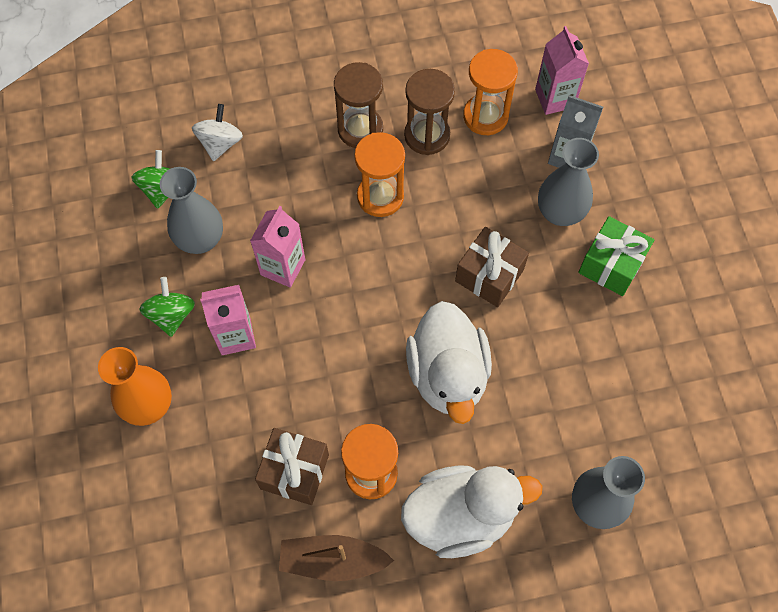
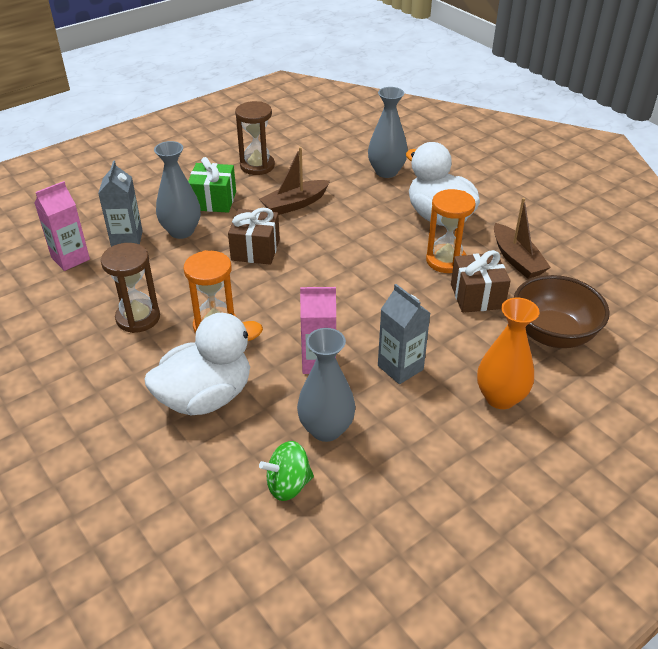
camera: 115 degrees left, 25 degrees down
green spinning top [139,277,195,337] -> none
white spinning top [192,104,243,161] -> none
pink carton [200,285,256,355] -> grey carton [378,284,430,384]
brown hourglass [334,62,383,148] -> brown hourglass moved to [235,101,275,175]
white duck [406,301,492,424] -> white duck moved to [144,313,263,416]
orange hourglass [463,49,518,135] -> none
none -> brown boat [259,147,330,215]
none -> brown bowl [514,275,610,348]

